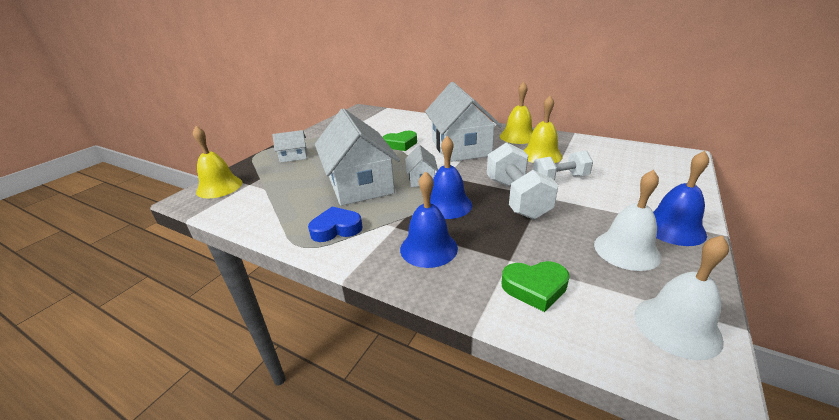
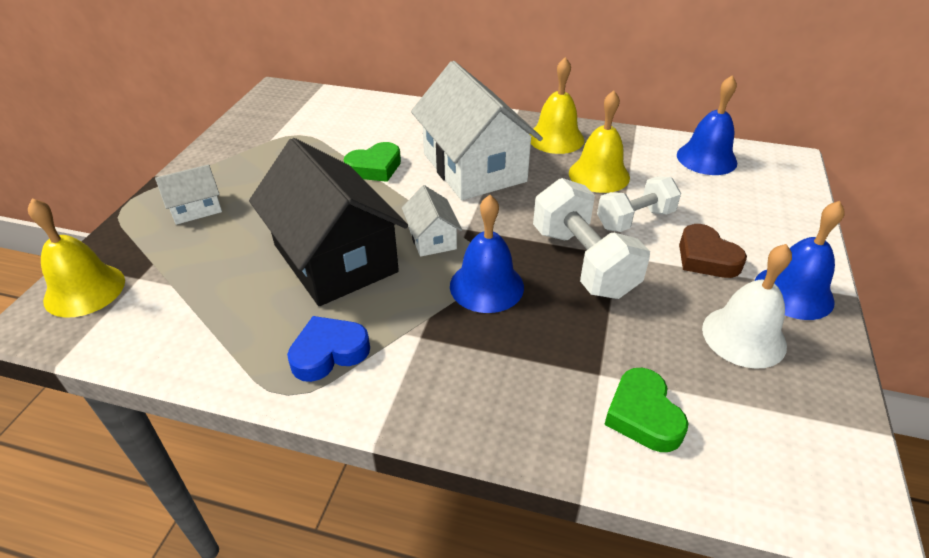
camera: 15 degrees left, 10 degrees up
white house [315,108,400,206] -> black house [249,138,408,306]
blue bell [400,171,458,268] -> blue bell moved to [677,75,737,175]
green heart [502,261,570,312] -> green heart turned 90 degrees clockwise [604,368,688,452]
white bell [634,235,729,360] -> none
none -> brown heart [679,224,747,278]

